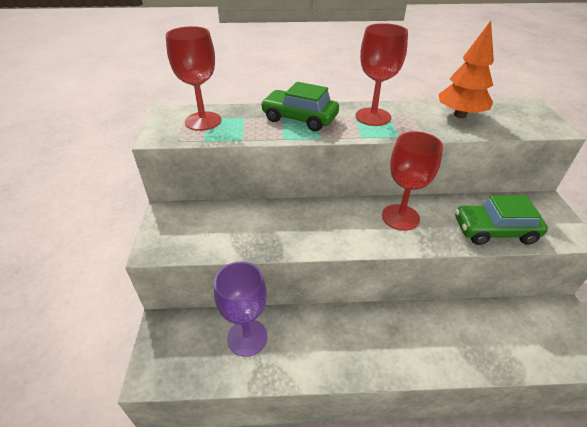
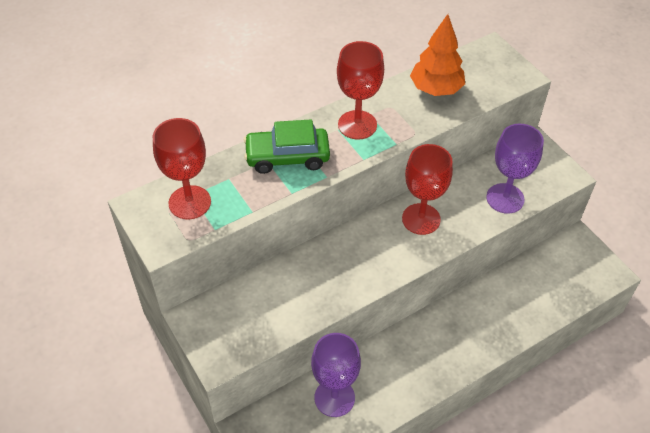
camera: 30 degrees left, 10 degrees up
green car [455,195,548,245] -> purple goblet [486,124,544,214]

